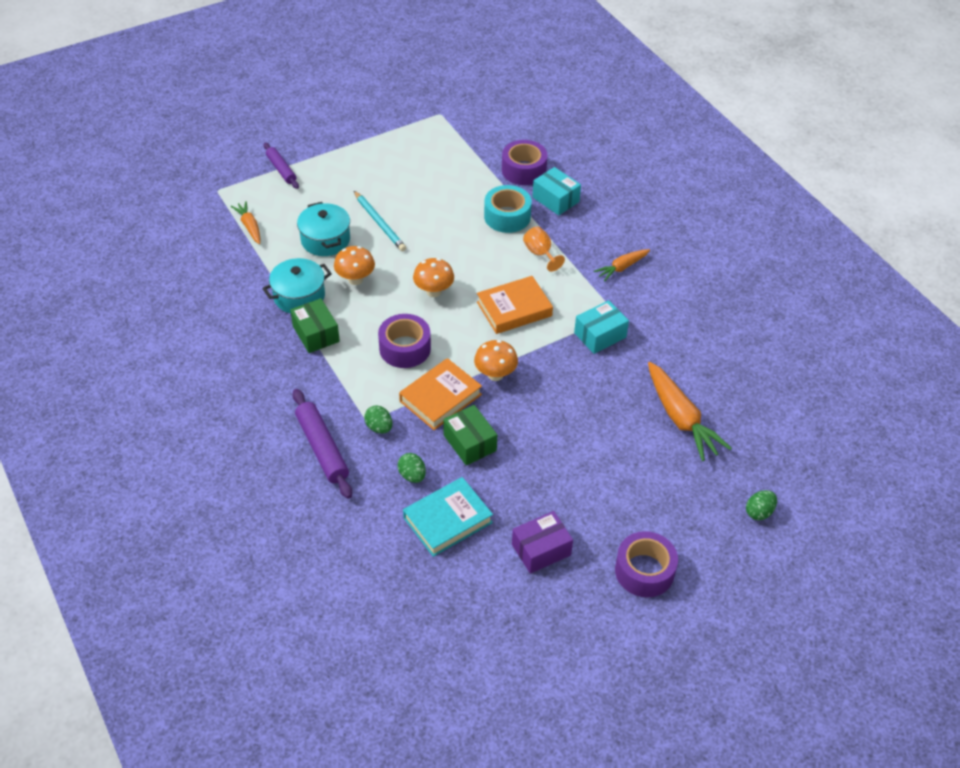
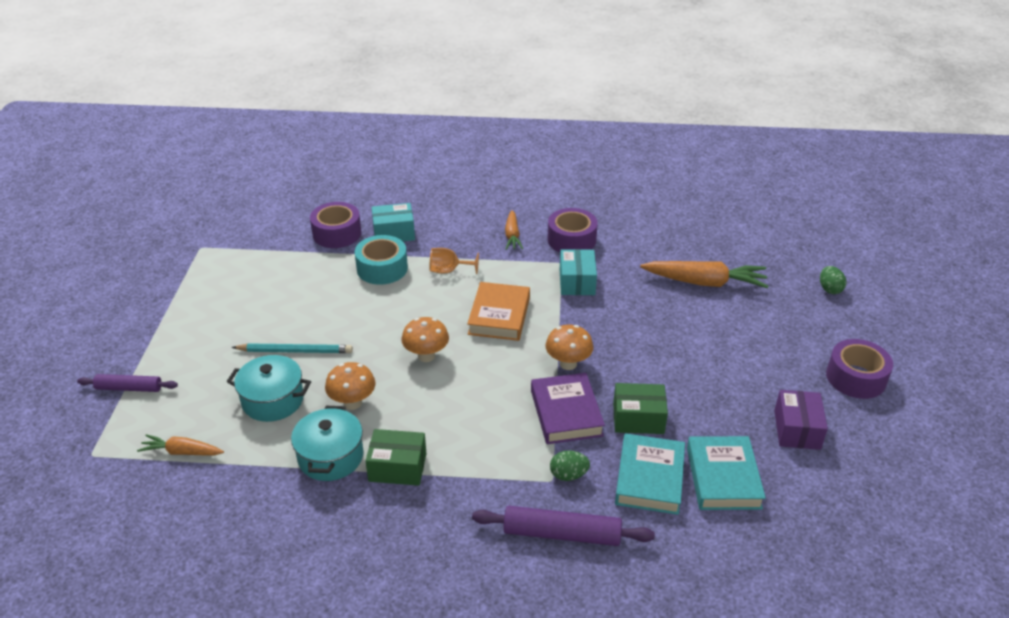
camera: 55 degrees left, 10 degrees down
purple tape [378,314,431,368] -> purple tape moved to [547,208,598,253]
green egg [398,453,426,483] -> turquoise book [615,433,685,515]
orange book [399,358,482,430] -> purple book [531,373,605,444]

